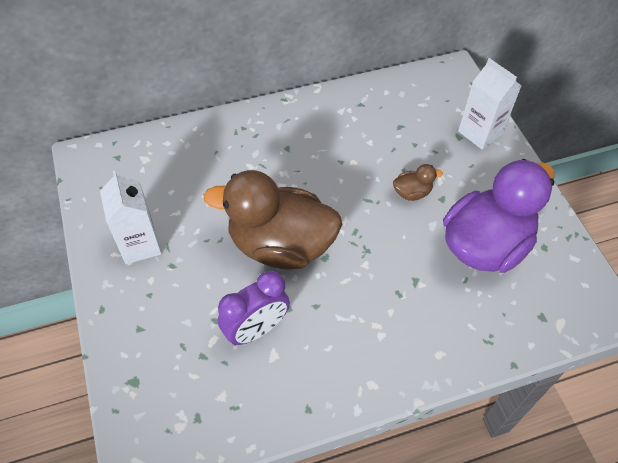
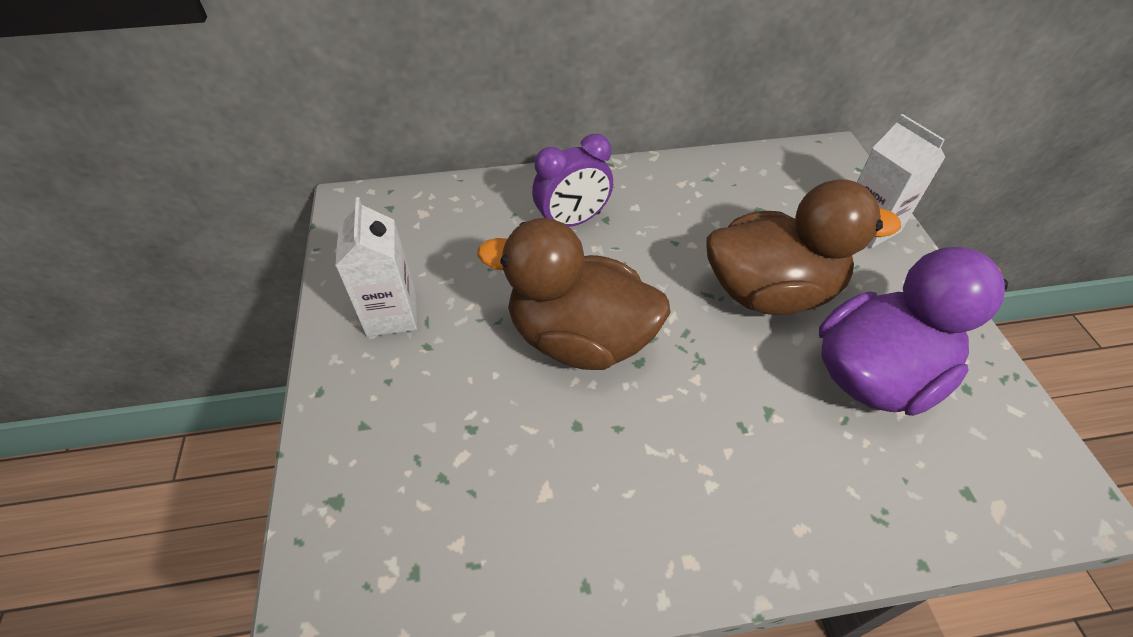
camera: 10 degrees right, 5 degrees down
purple clock [218,271,290,345] -> purple clock moved to [532,134,613,227]
brown duck [393,164,443,201] -> brown duck [706,179,901,315], size x2.49

